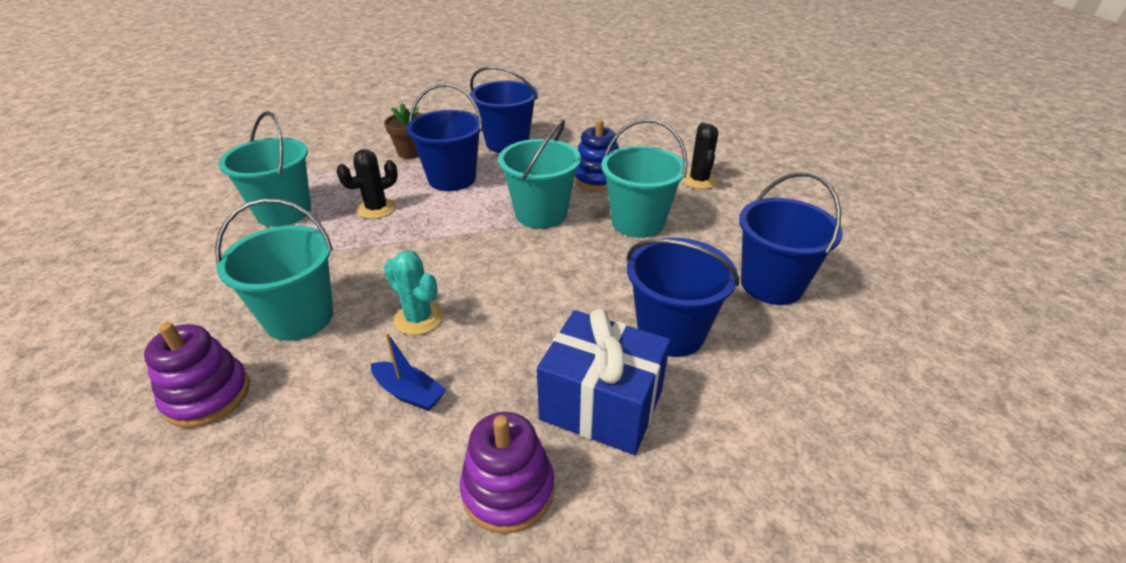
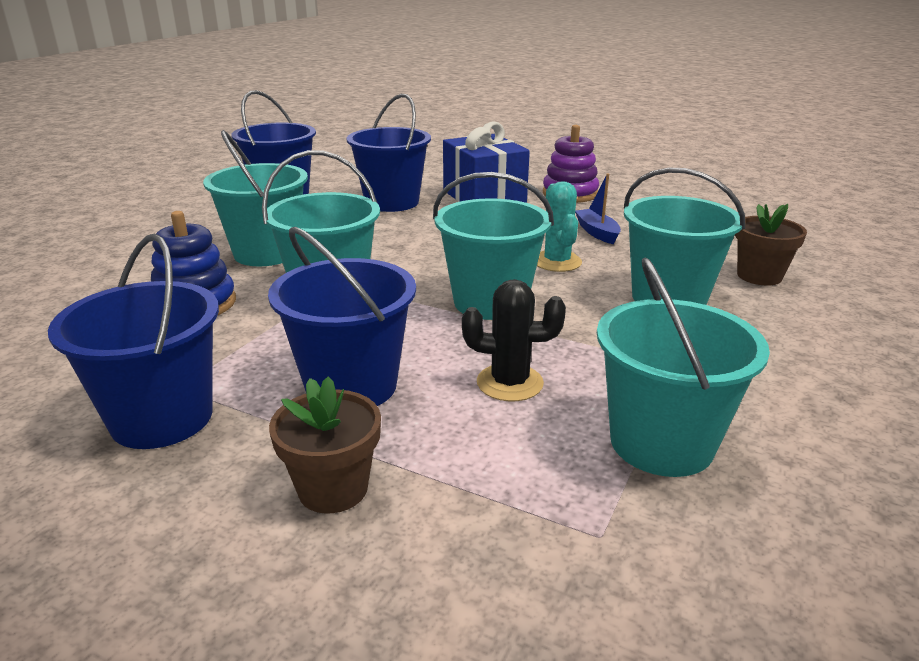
camera: 140 degrees left, 10 degrees down
purple stacking toy [144,322,250,428] -> brown flower pot [735,204,807,286]
black cactus [682,122,718,189] -> none
none -> turquoise bucket [433,172,554,320]

